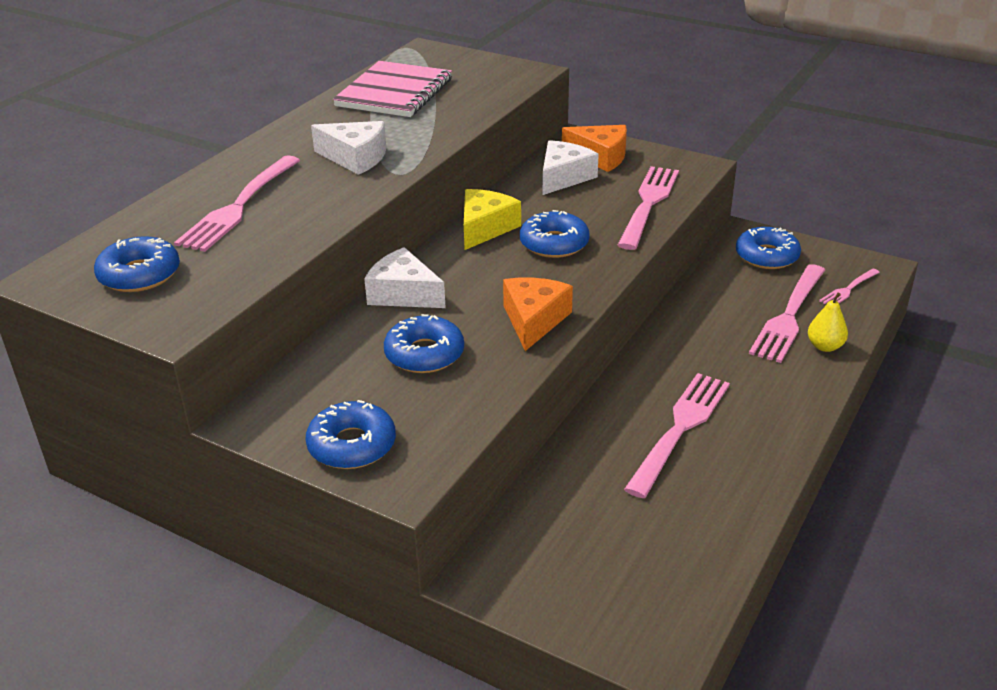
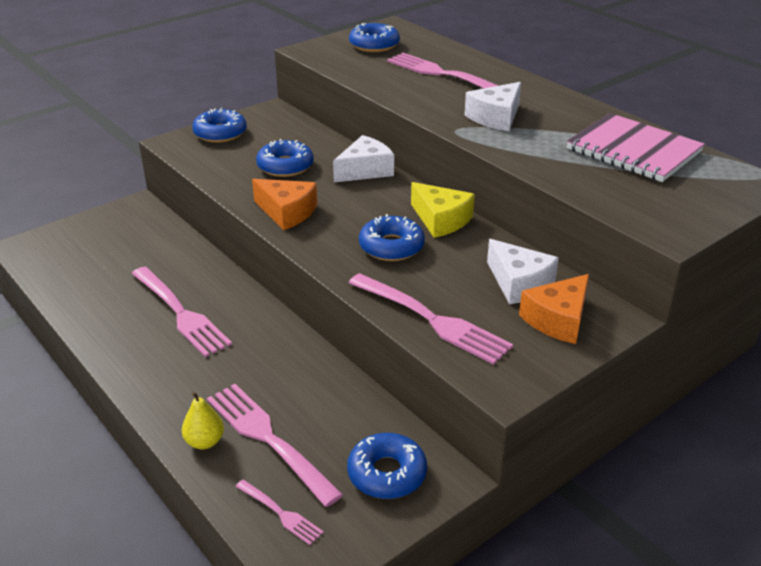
camera: 110 degrees right, 0 degrees up
pink fork [819,269,880,304] -> pink fork turned 150 degrees clockwise [235,480,324,545]

